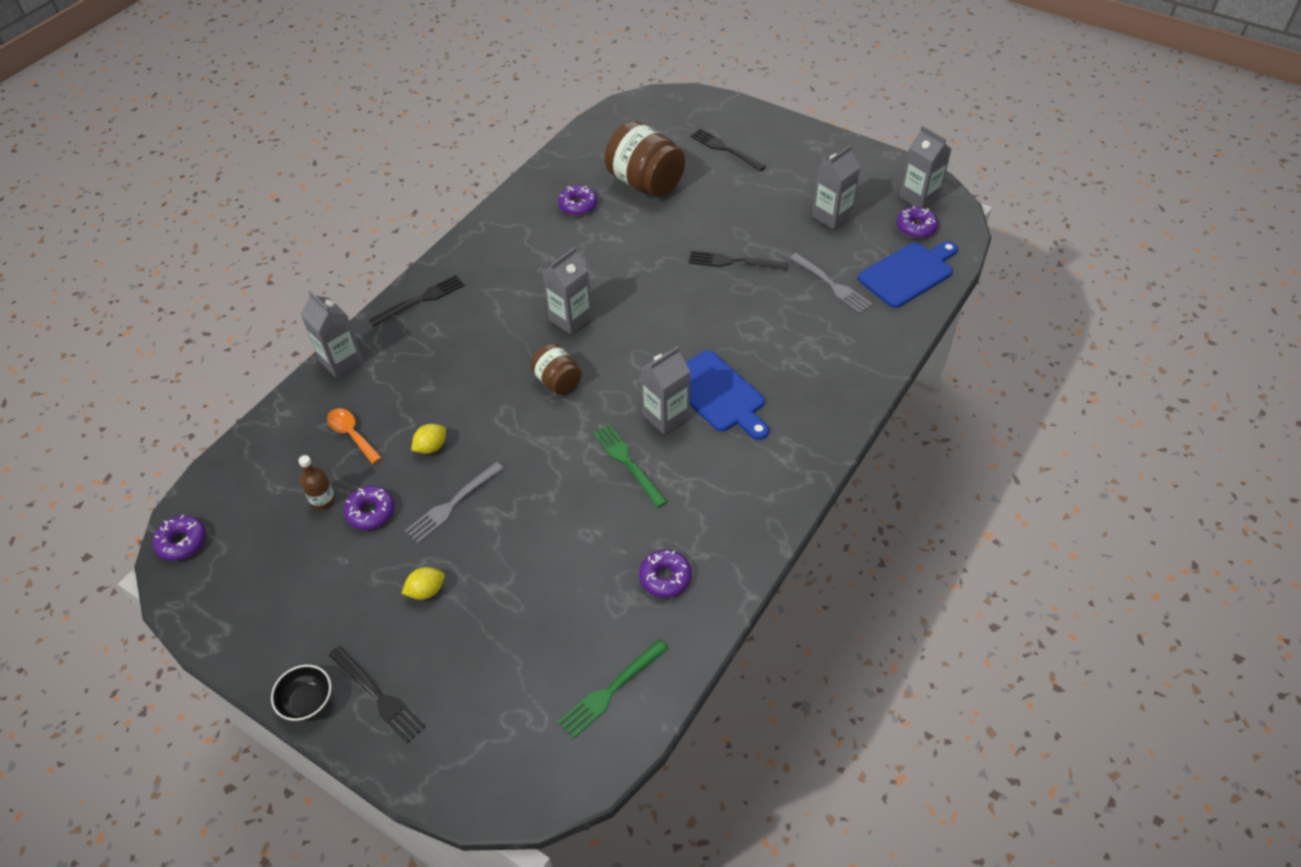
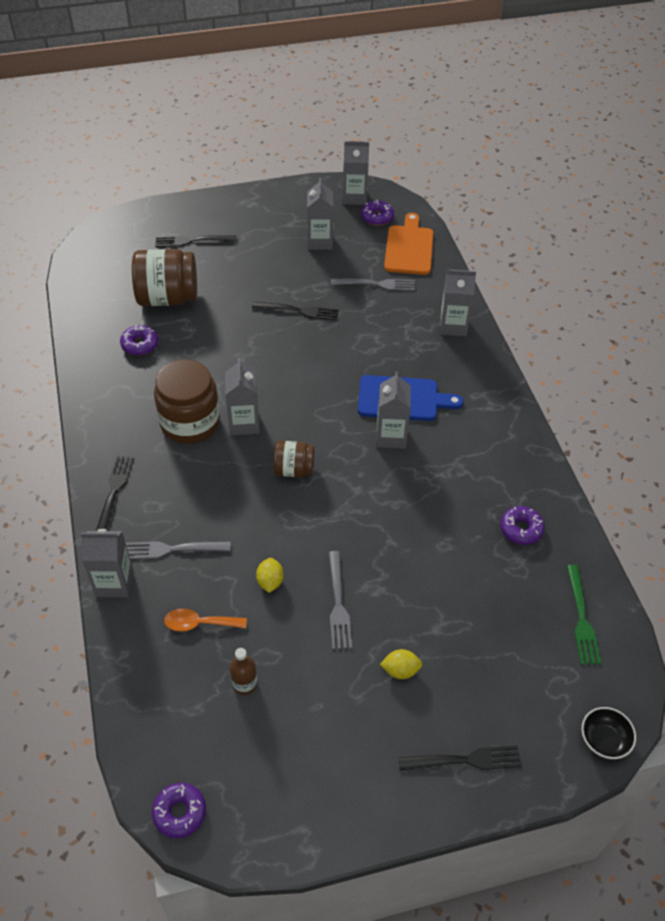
camera: 50 degrees left, 0 degrees up
black bowl [271,665,331,721] -> black bowl moved to [582,707,636,759]
purple donut [344,486,395,530] -> none
yellow lemon [401,567,445,600] -> yellow lemon turned 75 degrees clockwise [380,649,422,679]
green fork [593,424,667,508] -> none
black fork [689,250,788,270] -> black fork turned 135 degrees counterclockwise [252,302,339,320]
blue cutting board [858,241,958,308] -> orange cutting board [384,213,434,275]
none -> grey fork [126,541,231,559]
none -> brown jar [154,360,220,444]
none -> grey carton [440,269,476,336]

